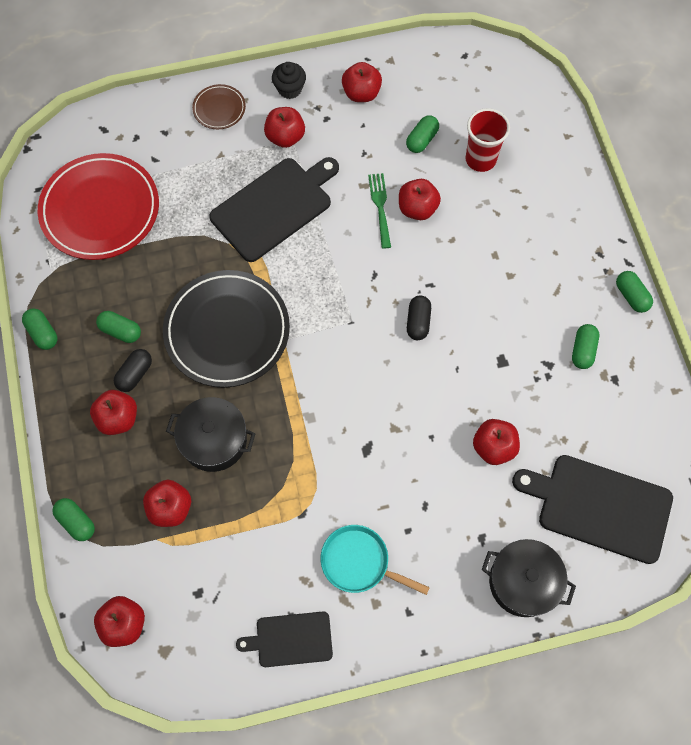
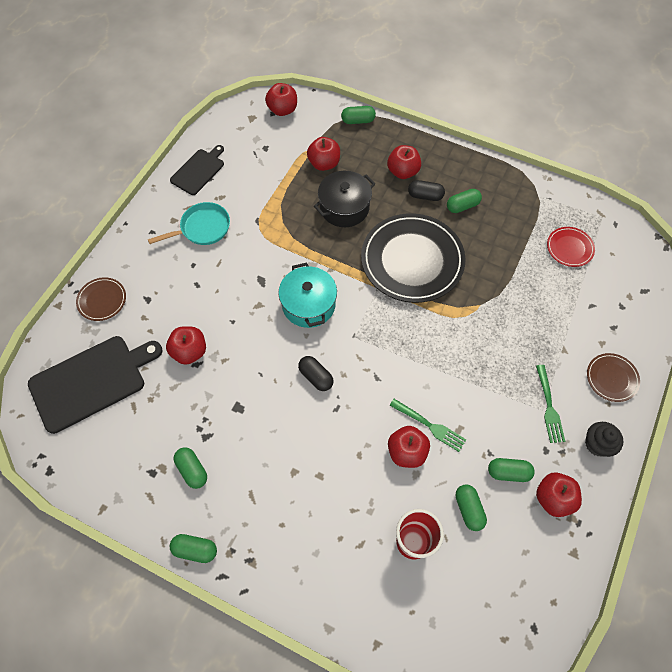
camera: 130 degrees right, 5 degrees down
green capsule [22,309,57,350] -> green capsule moved to [488,458,535,482]
red plate [38,153,159,260] -> red plate [547,227,595,267], size x0.46
black capsule [114,349,152,392] -> black capsule turned 60 degrees counterclockwise [408,180,445,201]
black cutting board [209,157,339,262] -> none
red apple [264,107,305,148] -> green fork [536,365,565,443]
black pot [482,539,576,617] -> brown plate [76,277,126,321]
none -> turquoise pot [278,262,337,328]

